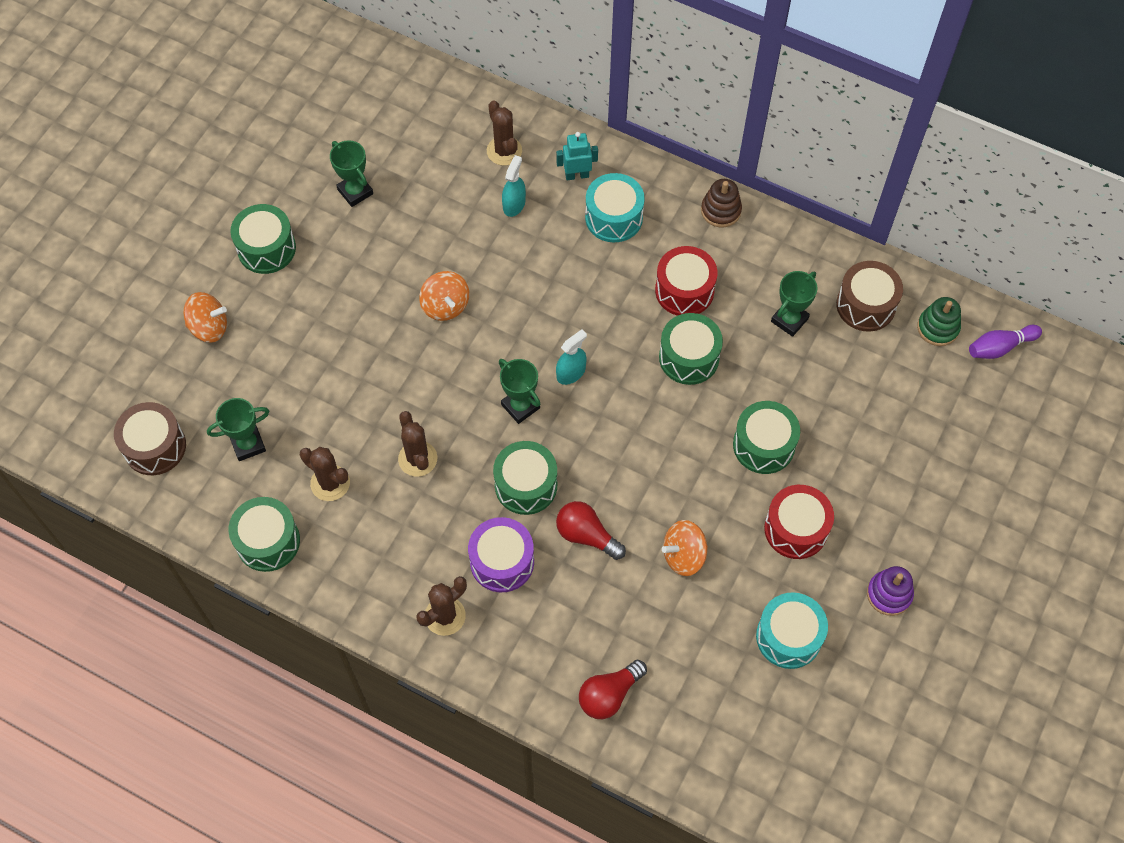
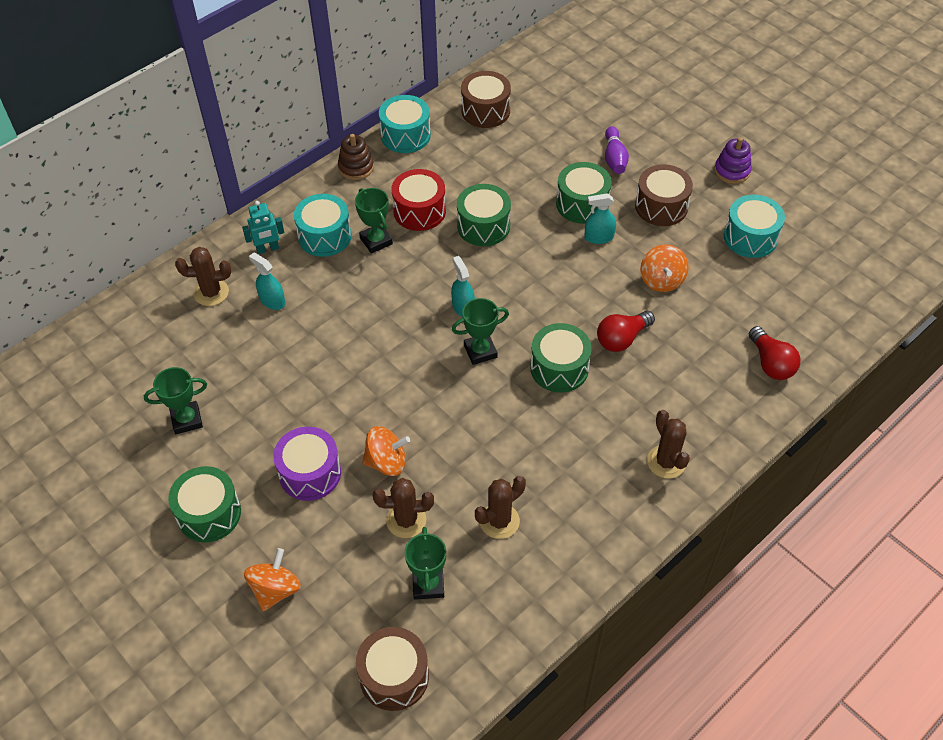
camera: 70 degrees left, 10 degrees down
green drum [228,497,300,572] -> none
brown cactus [398,411,437,476] -> brown cactus moved to [373,478,434,538]
orange spinning top [419,271,469,321] -> orange spinning top moved to [362,426,410,476]
purple drum [468,517,534,592] -> purple drum moved to [273,427,341,501]
turquoise robot [556,132,598,180] -> turquoise robot turned 120 degrees counterclockwise [242,201,284,254]
red drum [764,485,834,559] -> brown drum [635,164,693,226]
green trophy [771,271,818,337] -> green trophy moved to [355,188,393,254]
green stacking toy [917,297,961,346] -> none
purple bowling pin [969,325,1042,359] -> purple bowling pin moved to [605,126,629,174]
none -> turquoise drum [379,95,431,153]
none -> turquoise spray bottle [584,193,616,244]

